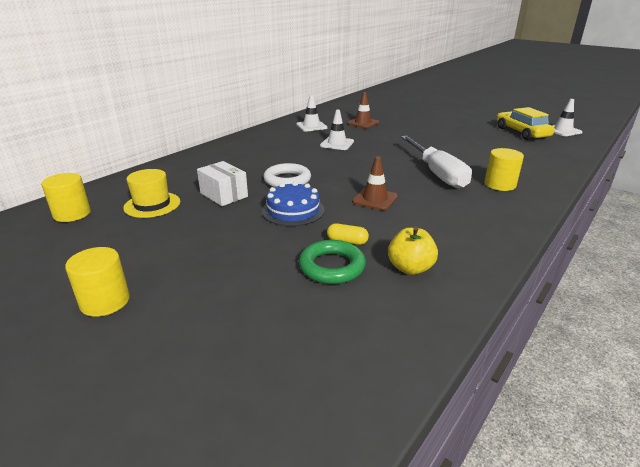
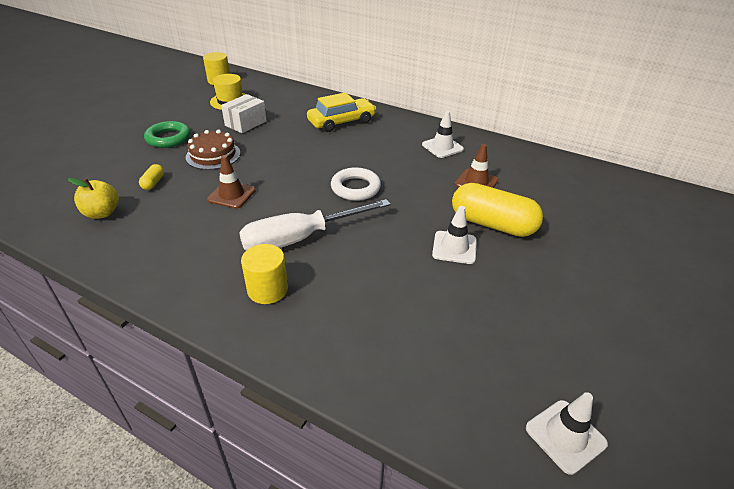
camera: 80 degrees right, 10 degrees up
yellow cylinder [65,247,130,317] -> none
blue cake [262,181,324,226] -> brown cake [186,130,241,170]
white ring [264,163,311,187] -> white ring moved to [331,167,381,201]
green ring [299,240,366,284] -> green ring moved to [144,121,191,148]
white traffic cone [320,110,354,150] -> white traffic cone moved to [432,206,477,264]
yellow car [497,107,555,140] -> yellow car moved to [307,92,376,132]
none -> yellow capsule [452,183,543,237]

